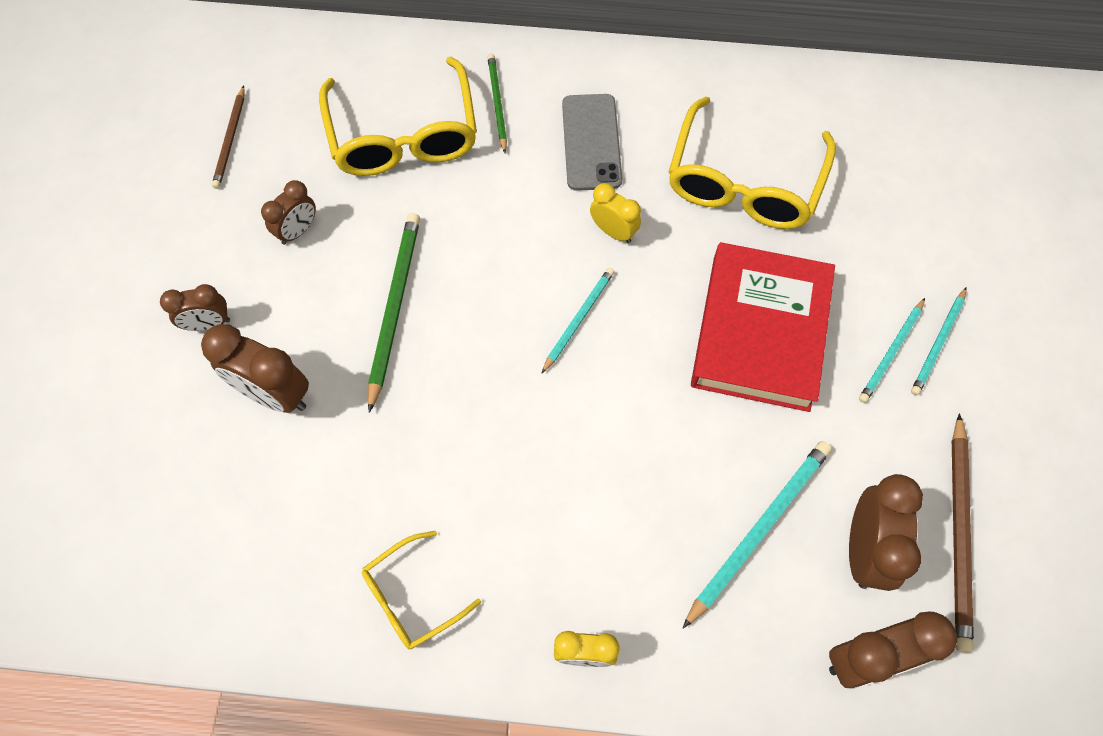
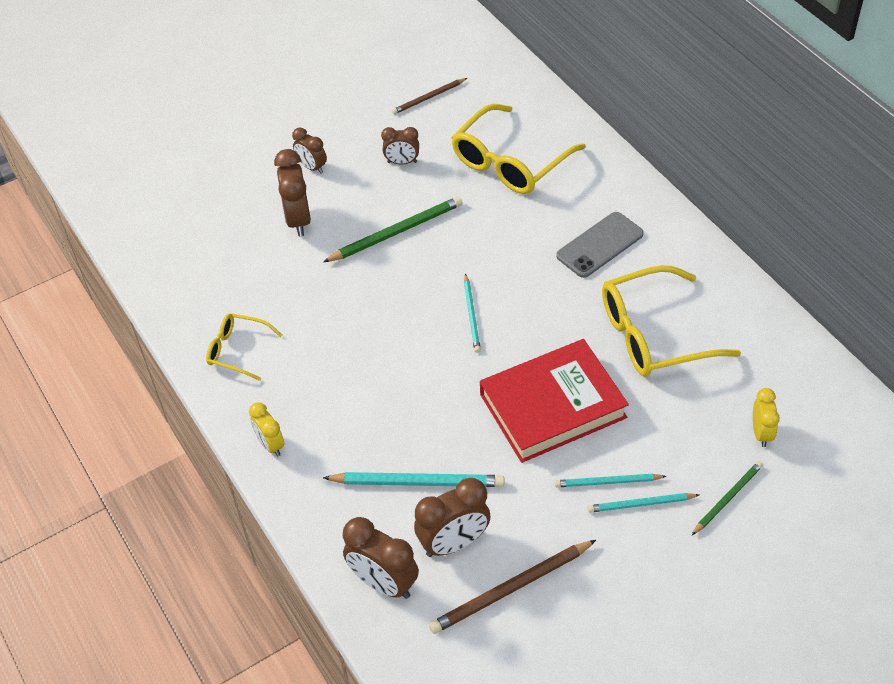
camera: 55 degrees right, 15 degrees down
green pencil [487,54,507,153] -> green pencil moved to [692,461,763,535]
turquoise pencil [541,267,615,374] -> turquoise pencil turned 90 degrees clockwise [464,273,481,353]
yellow clock [590,183,641,243] -> yellow clock moved to [753,388,780,447]

